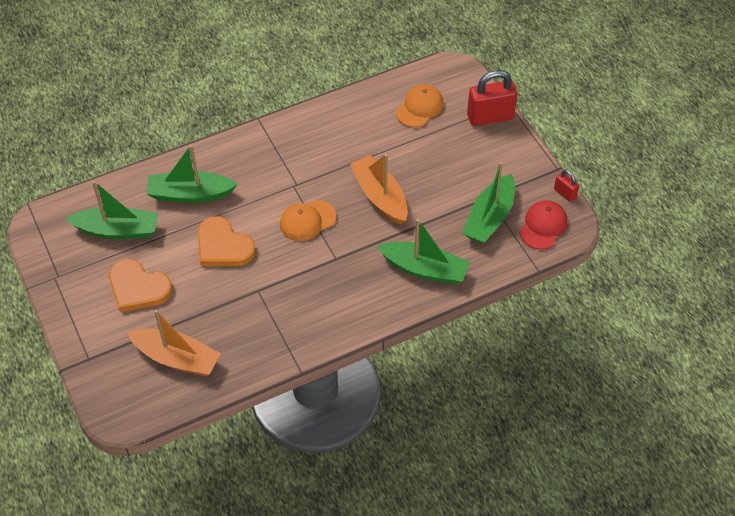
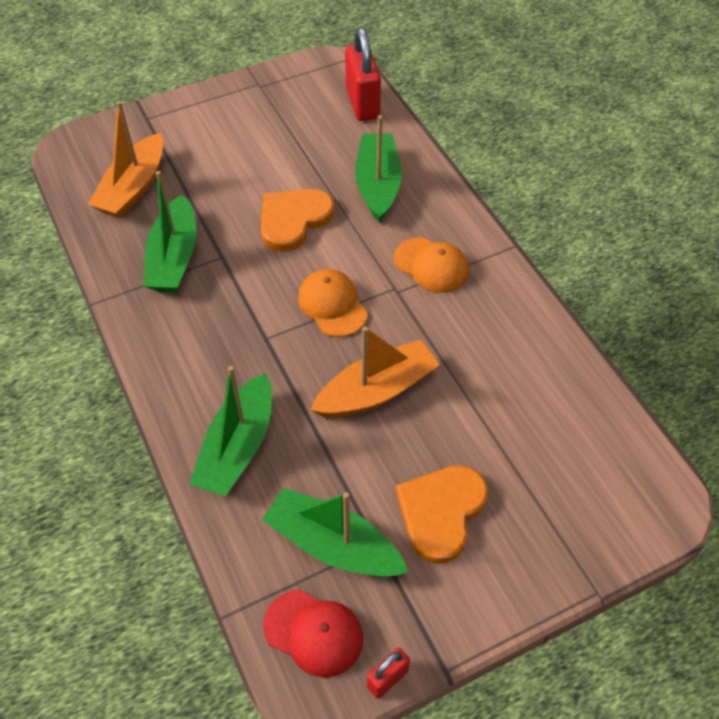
camera: 90 degrees right, 0 degrees up
green boat [65,181,158,239] -> green boat moved to [144,171,197,292]
orange heart [109,259,172,312] -> orange heart moved to [396,465,488,564]
orange cap [396,84,444,127] -> orange cap moved to [393,237,469,293]
red padlock [467,70,517,126] -> red padlock moved to [345,28,381,121]

